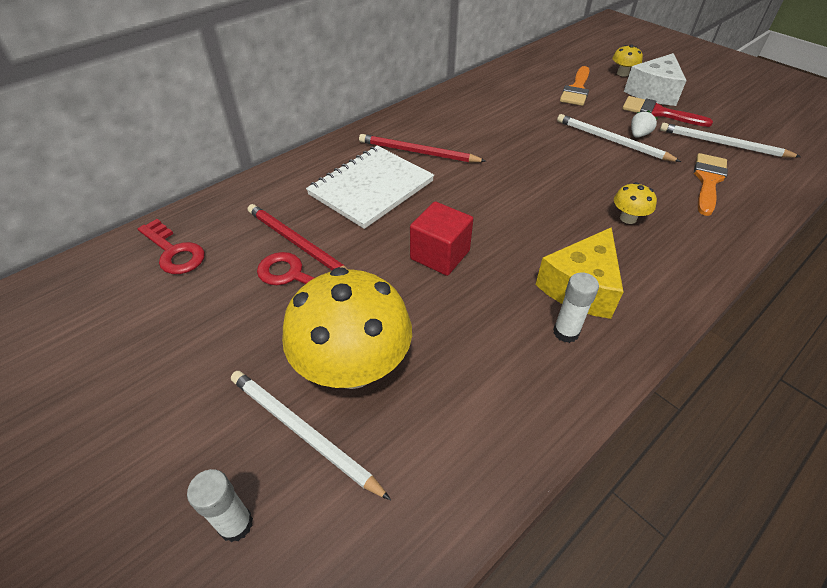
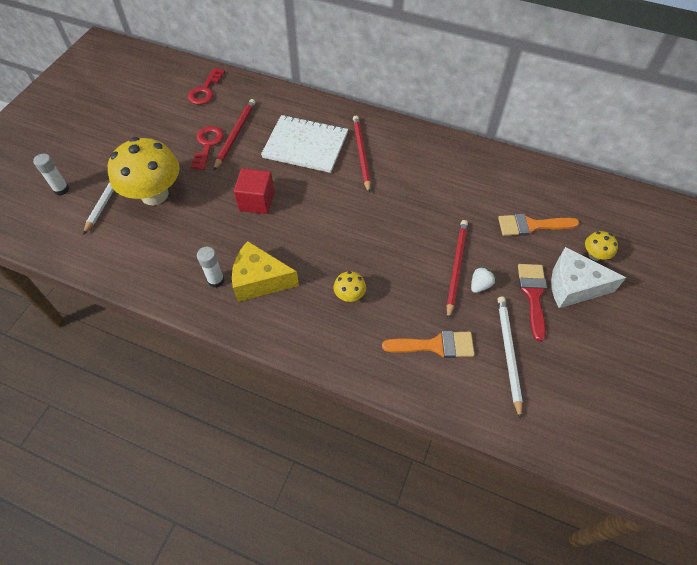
camera: 65 degrees right, 10 degrees up
white pencil [557,114,681,162] -> red pencil [446,220,468,320]
white strawberry [631,110,658,138] -> white strawberry turned 60 degrees counterclockwise [471,266,496,293]

